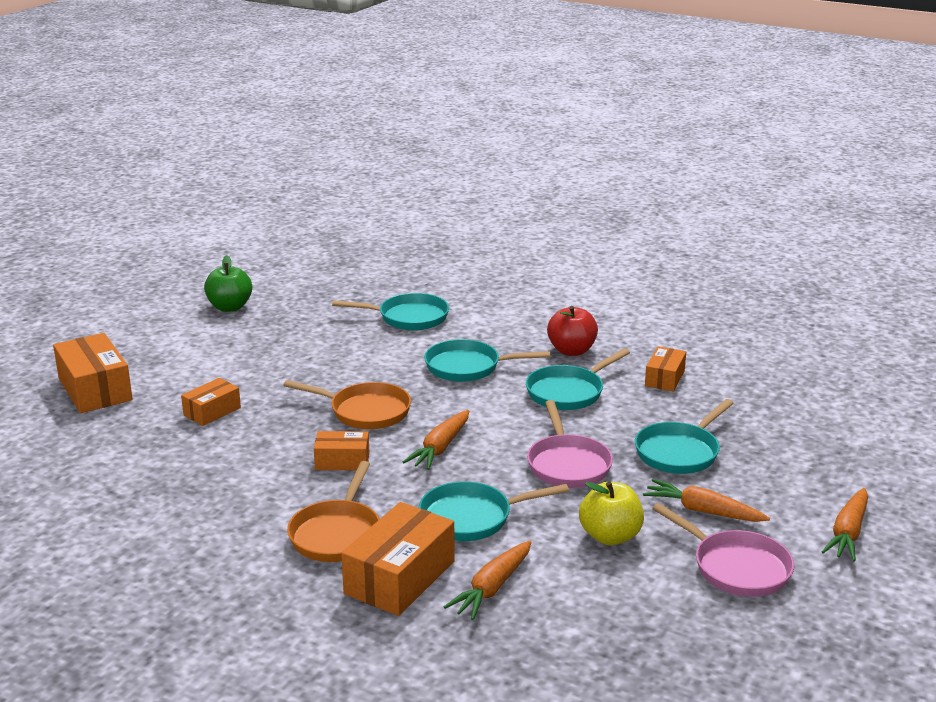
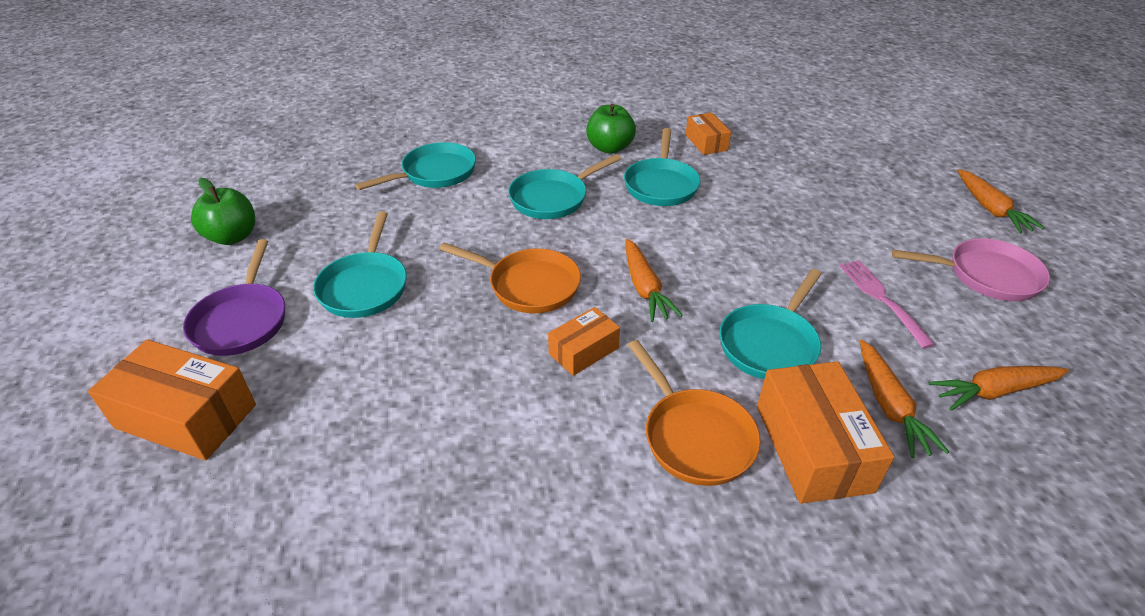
camera: 40 degrees left, 15 degrees up
orange box [181,378,241,426] -> none
orange pan [283,380,411,429] -> orange pan turned 45 degrees clockwise [439,242,581,313]
pink pan [527,400,613,488] -> none
red apple [547,306,598,356] -> green apple [586,104,636,154]
yellow apple [579,482,644,545] -> pink fork [839,260,936,349]
turquoise pan [635,399,734,474] -> turquoise pan moved to [313,211,407,318]
orange carrot [643,479,770,522] -> orange carrot moved to [929,366,1069,411]
none -> purple pan [183,239,285,356]

